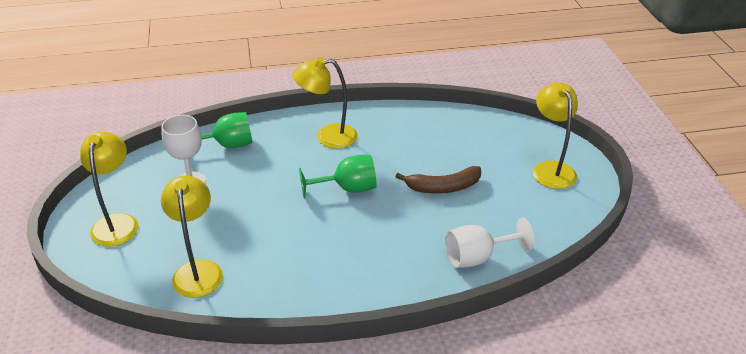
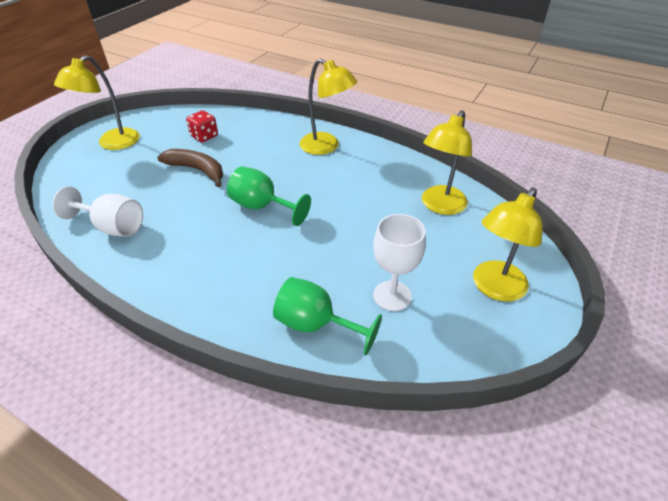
camera: 140 degrees left, 5 degrees up
yellow lamp [292,57,358,149] -> yellow lamp moved to [300,59,357,155]
white goblet [445,218,534,268] -> white goblet moved to [53,186,143,237]
none -> red dice [186,110,218,142]

